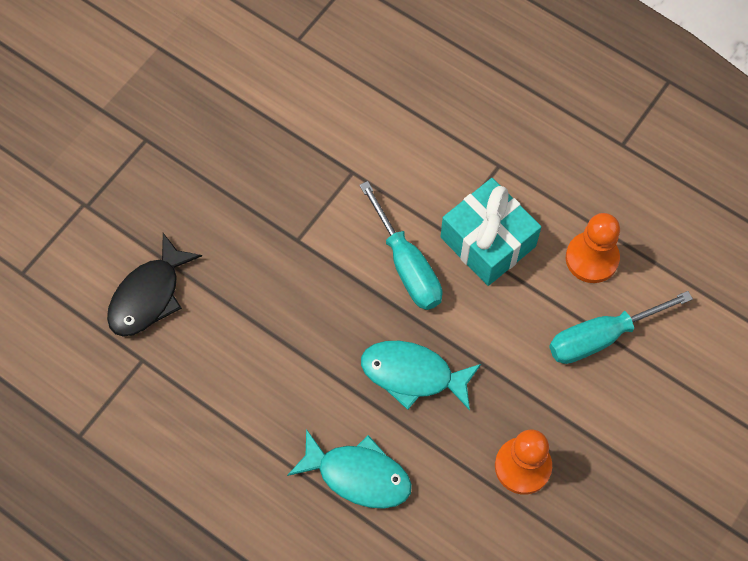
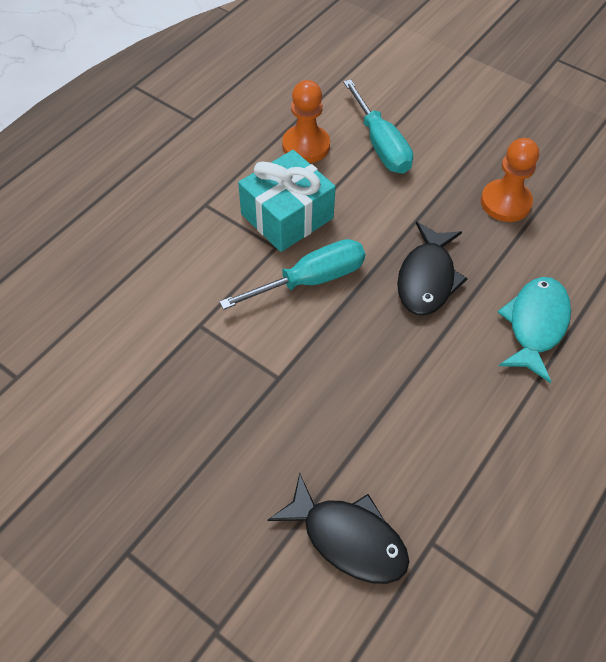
camera: 90 degrees left, 10 degrees down
turquoise fish [361,341,481,410] -> black fish [397,222,468,315]

